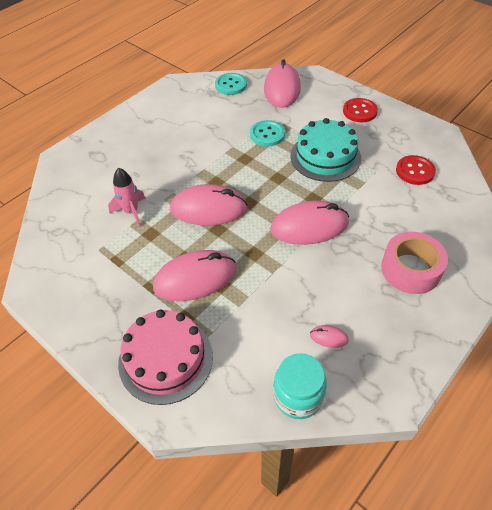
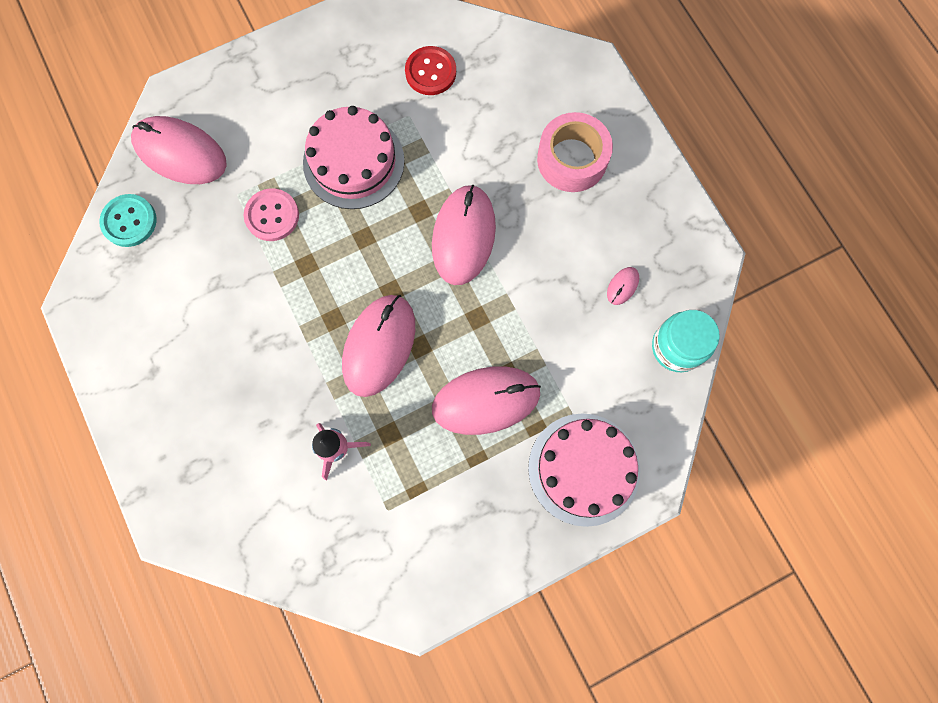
camera: 70 degrees left, 25 degrees up
pink mouse [153,250,236,301] -> pink mouse turned 75 degrees clockwise [432,366,541,435]
turquoise button [250,120,285,146] -> pink button [243,188,299,241]
turquoise cake [290,118,361,182] -> pink cake [303,106,405,209]
red button [343,98,378,122] -> none

